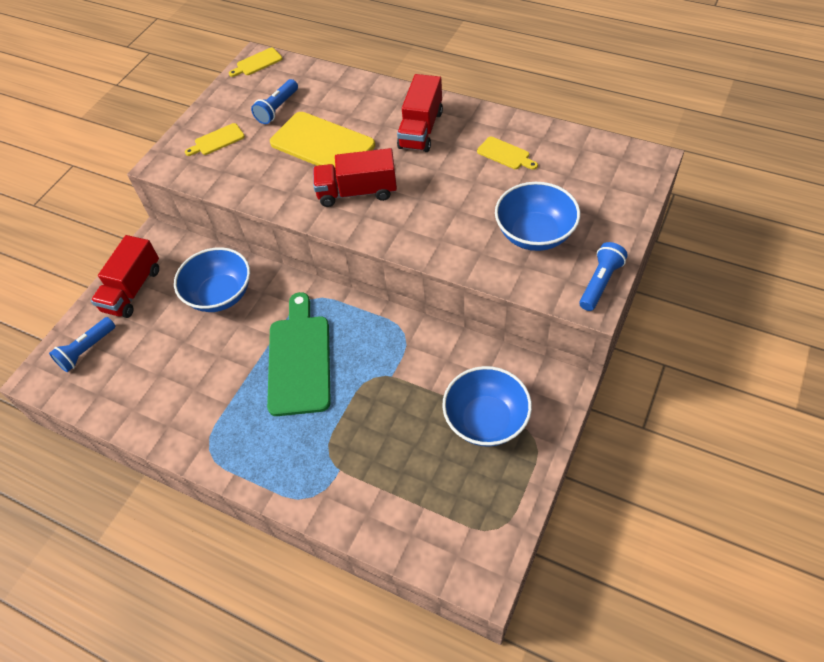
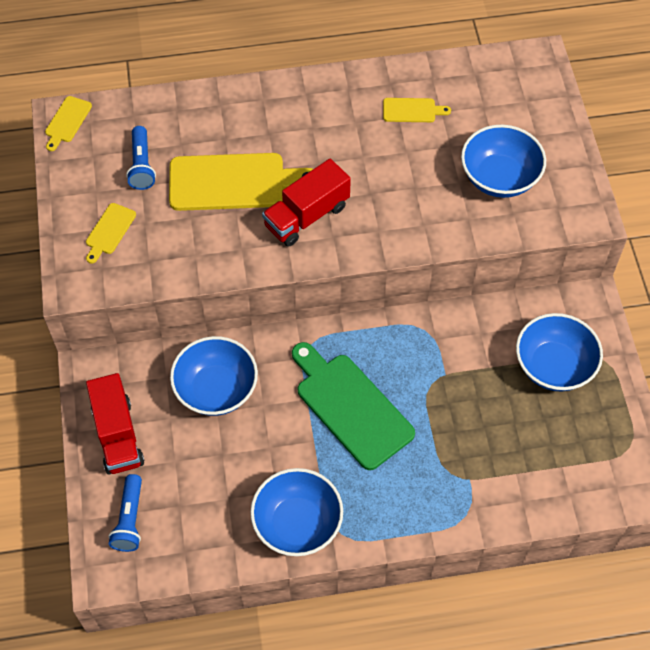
camera: 40 degrees left, 5 degrees up
red truck [397,74,443,152] -> none
blue flashlight [579,242,628,311] -> none
none -> blue bowl [250,468,343,556]

